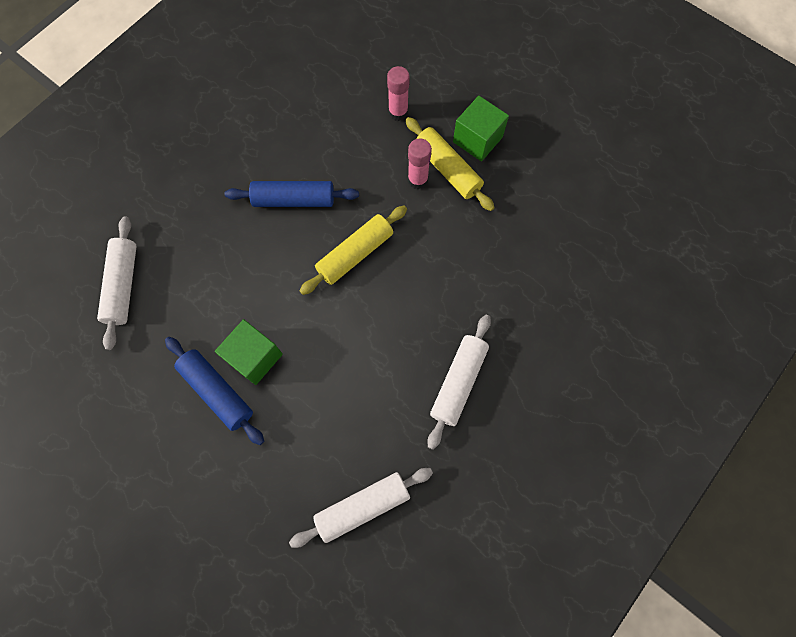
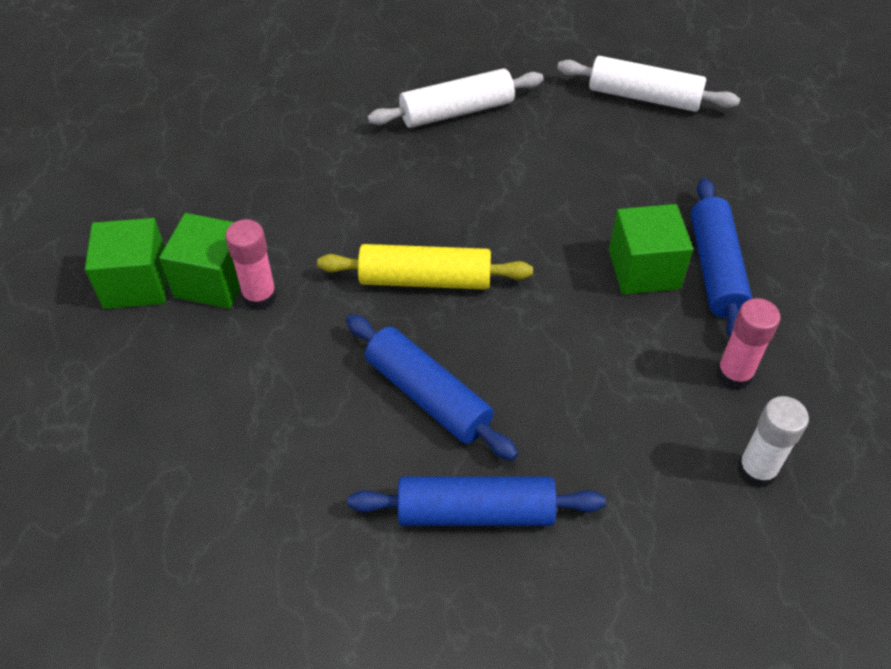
camera: 135 degrees left, 20 degrees down
white rolling pin [97,217,137,350] -> white glue stick [737,396,809,488]
pink glue stick [387,66,410,121] -> pink glue stick moved to [716,298,781,390]
yellow rolling pin [405,117,495,211] -> green cube [159,213,240,309]
none -> blue rolling pin [347,477,606,526]

